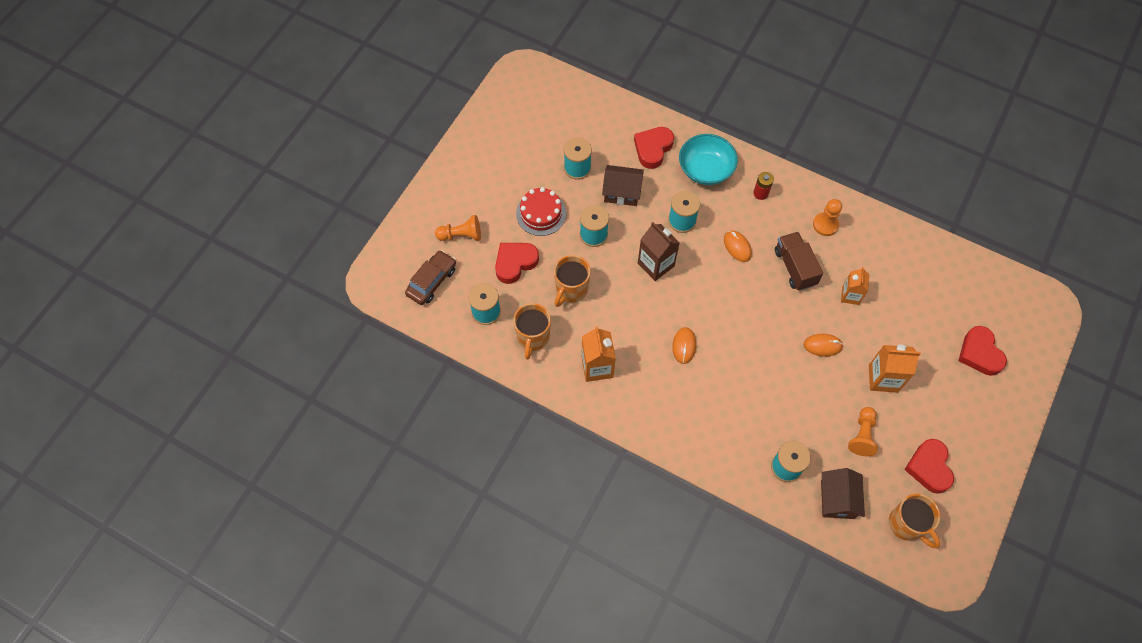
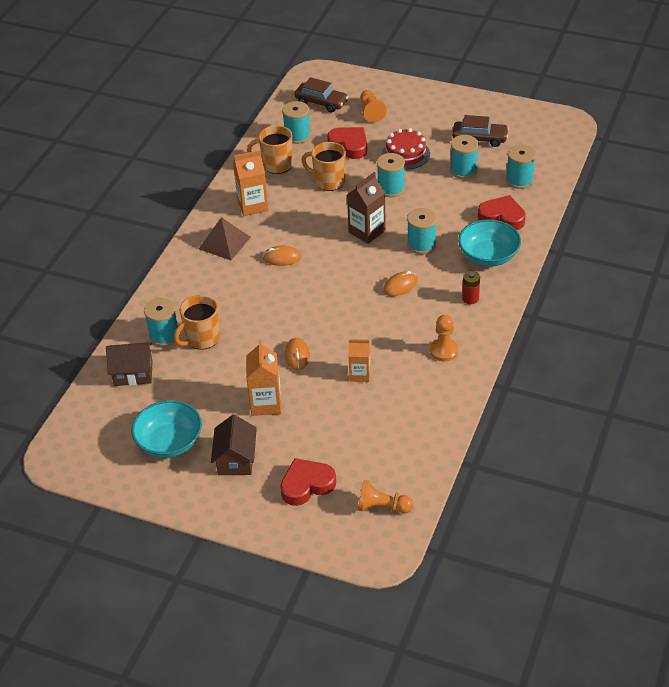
camera: 85 degrees right, 20 degrees down
brown house [602,165,644,206] -> brown house moved to [211,415,257,475]
brown truck [775,232,823,291] -> none
orange pawn [848,407,878,456] -> orange pawn moved to [358,480,413,514]
orange mug [889,494,940,548] -> orange mug moved to [174,295,220,350]
red heart [904,439,954,494] -> turquoise bowl [131,400,202,458]
none -> brown pyramid [199,217,251,260]
none -> brown car [452,115,509,147]
none -> turquoise spool [506,144,536,189]

